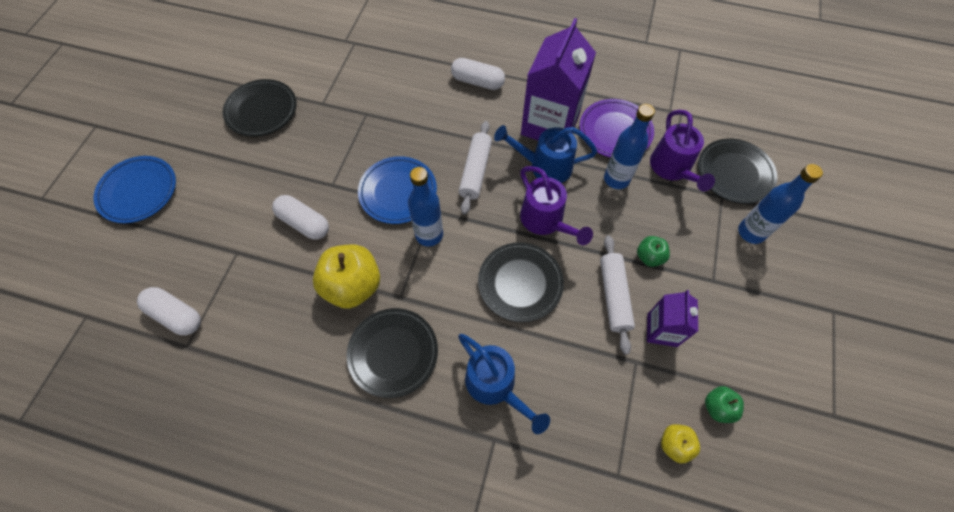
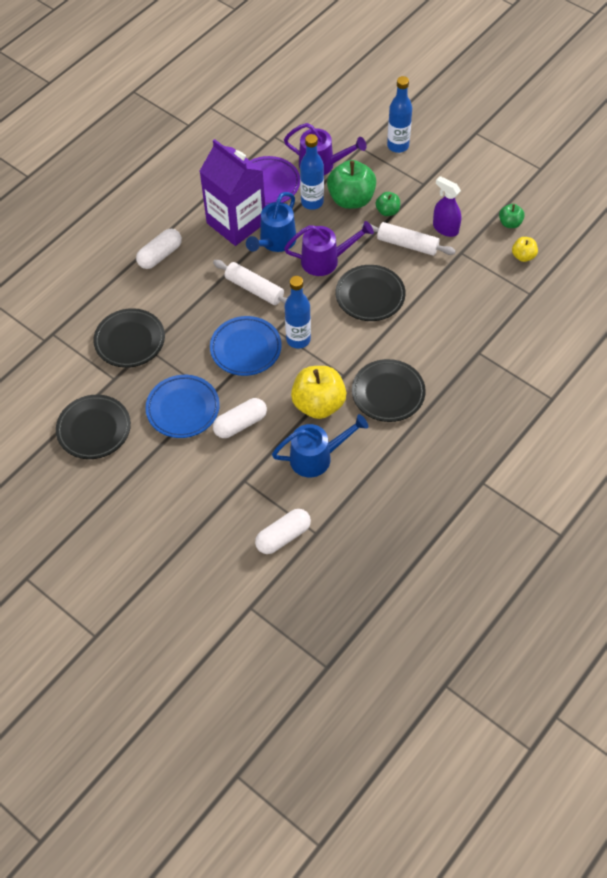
camera: 65 degrees left, 5 degrees down
blue plate [93,156,176,223] -> blue plate moved to [145,375,220,438]
blue watering can [458,334,550,434] -> blue watering can moved to [272,414,368,478]
purple carton [647,290,698,347] -> purple spray bottle [433,176,461,237]
black plate [698,138,777,204] -> black plate moved to [93,308,165,368]
none -> green apple [327,160,376,209]

